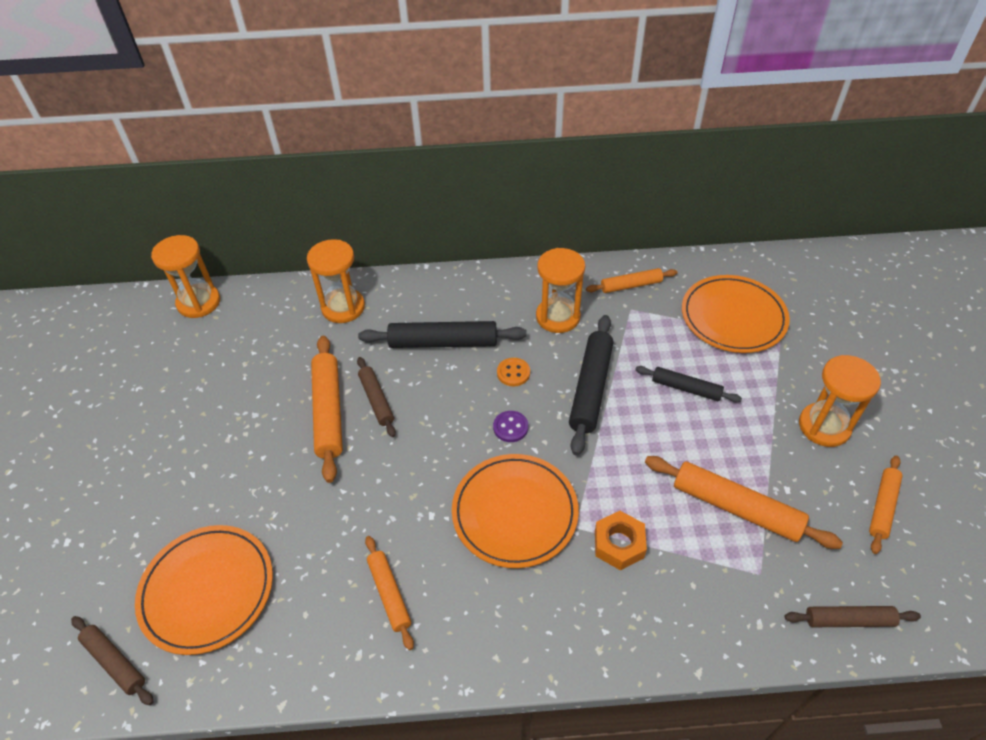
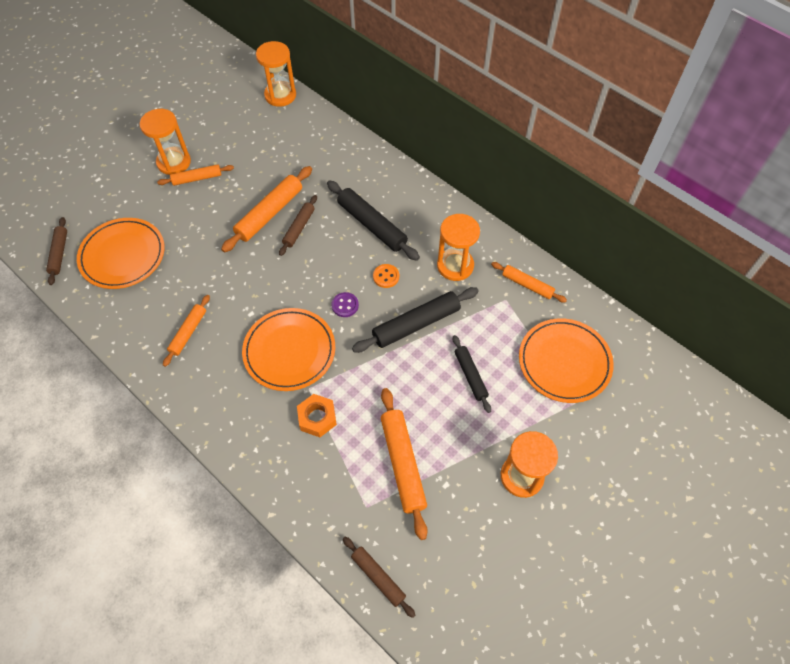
camera: 45 degrees right, 10 degrees up
orange hourglass [307,239,365,323] -> orange hourglass moved to [140,109,191,175]
orange rolling pin [869,455,902,554] -> orange rolling pin moved to [157,164,234,186]

